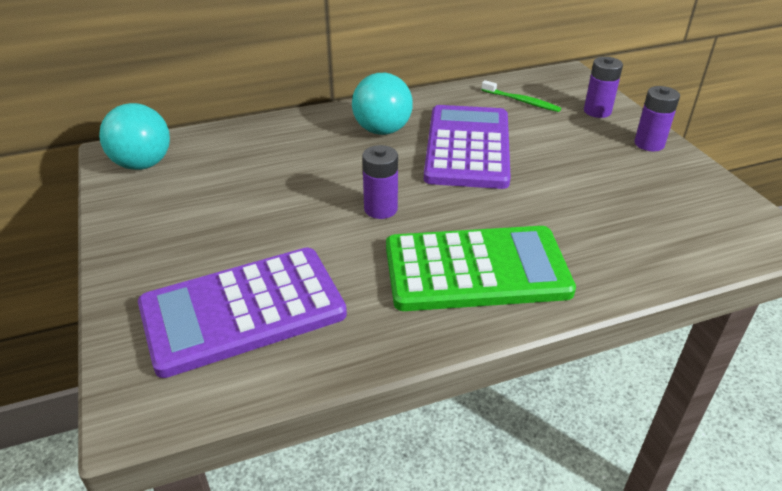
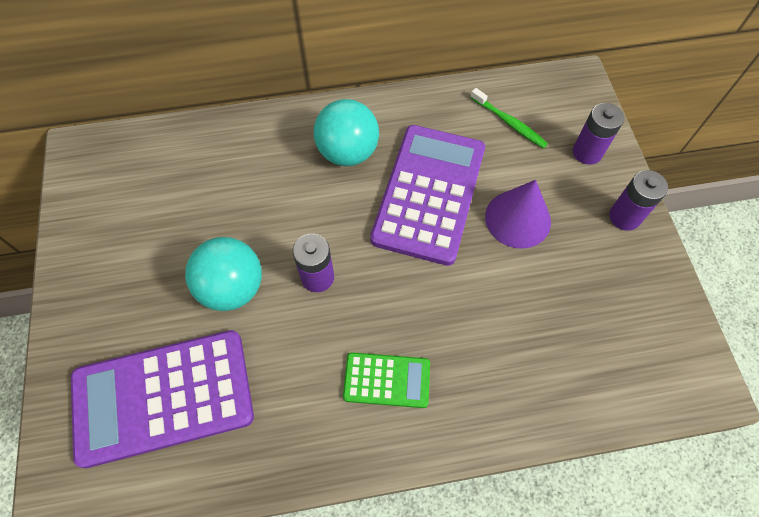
camera: 10 degrees right, 25 degrees up
turquoise ball [99,103,170,170] -> turquoise ball moved to [185,237,262,311]
green calculator [386,226,576,311] -> green calculator [343,352,430,408], size x0.50
none -> purple cone [485,180,551,249]

